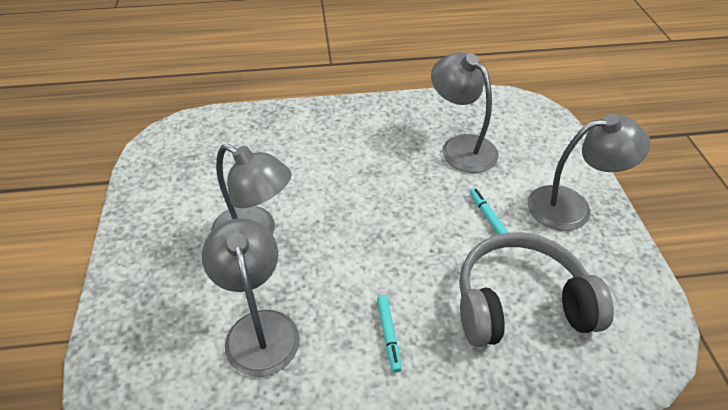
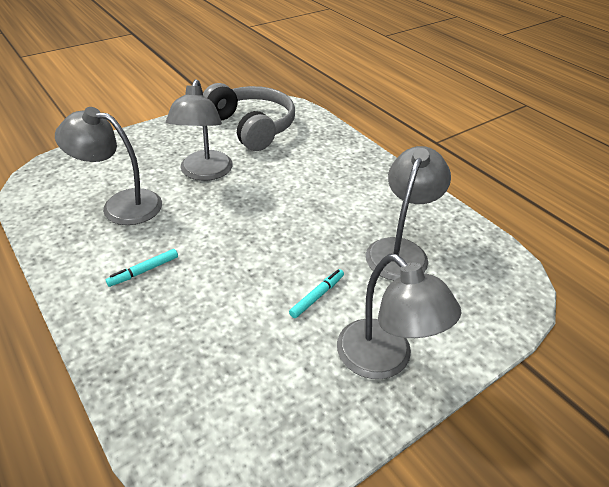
camera: 60 degrees right, 5 degrees down
grey lamp [202,218,300,377] -> grey lamp turned 120 degrees counterclockwise [55,107,162,225]
grey headphones [459,233,614,347] -> grey headphones moved to [203,83,295,151]

